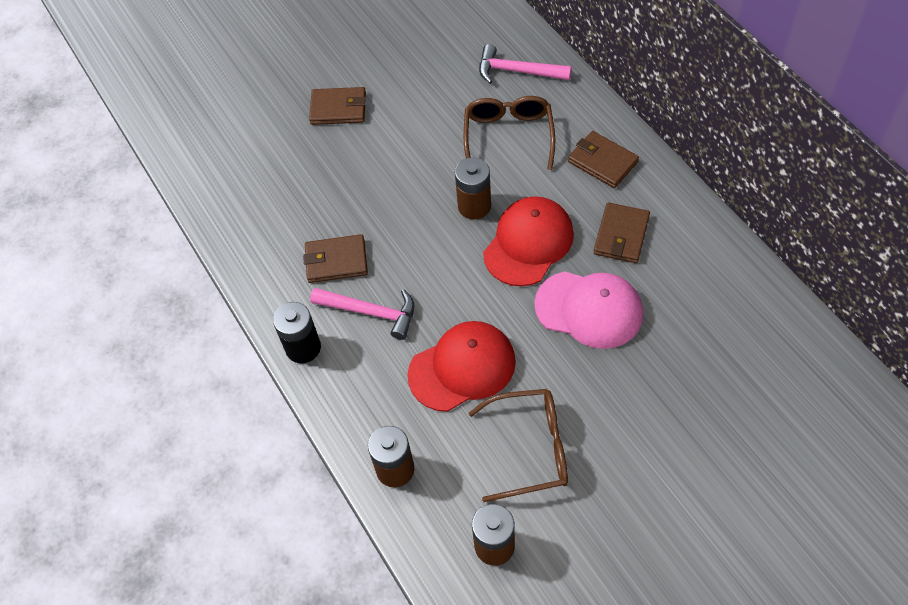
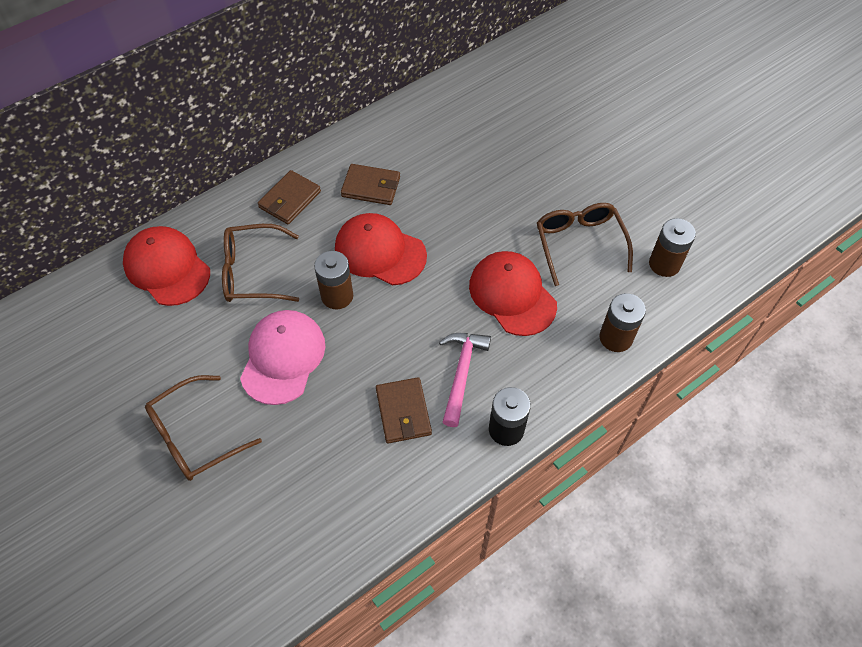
camera: 100 degrees left, 0 degrees up
brown wallet [309,87,366,125] -> brown glasses [145,375,262,481]
pink hammer [479,44,571,84] -> red cap [123,226,210,306]
pink cap [534,271,643,349] -> pink cap moved to [240,310,325,405]

